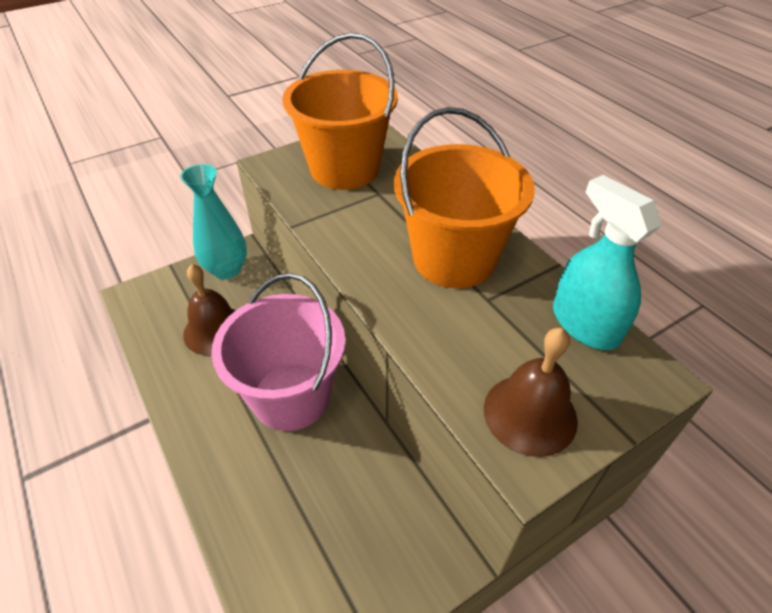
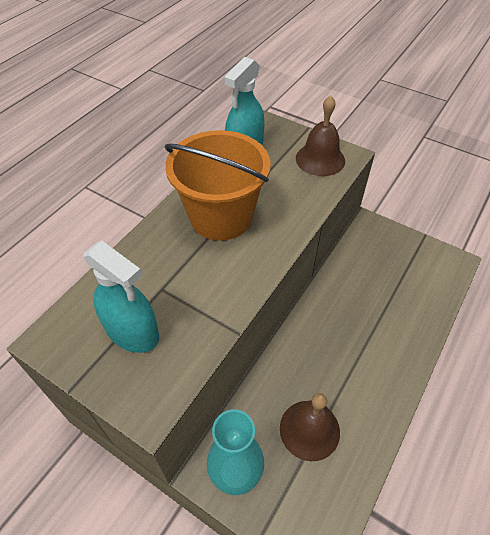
camera: 115 degrees left, 5 degrees up
pink bucket [211,273,346,431] -> none
orange bucket [282,33,398,190] -> turquoise spray bottle [83,241,159,353]

